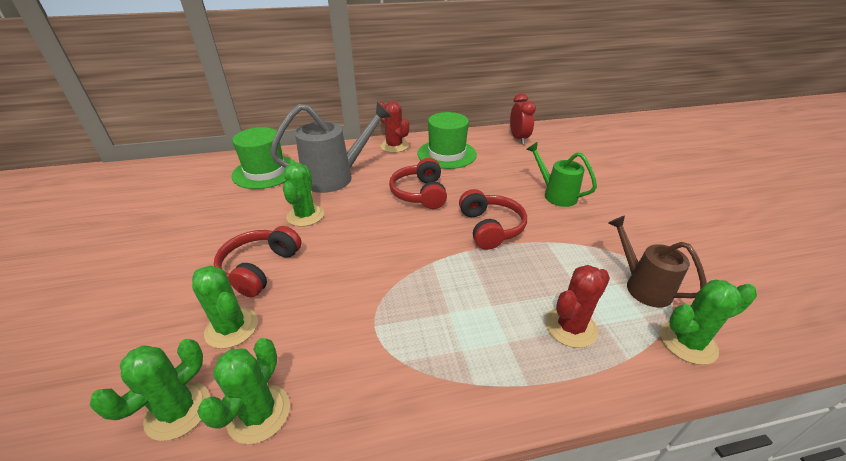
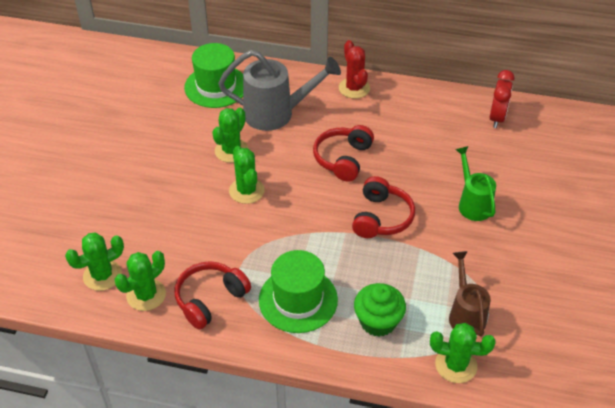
camera: 25 degrees right, 10 degrees up
green cactus [192,266,258,349] -> green cactus moved to [229,146,265,204]
red headphones [214,226,302,297] -> red headphones moved to [174,261,251,330]
green hat [417,112,477,169] -> green hat moved to [259,250,338,333]
red cactus [545,265,610,348] -> green cupcake [354,283,406,337]

